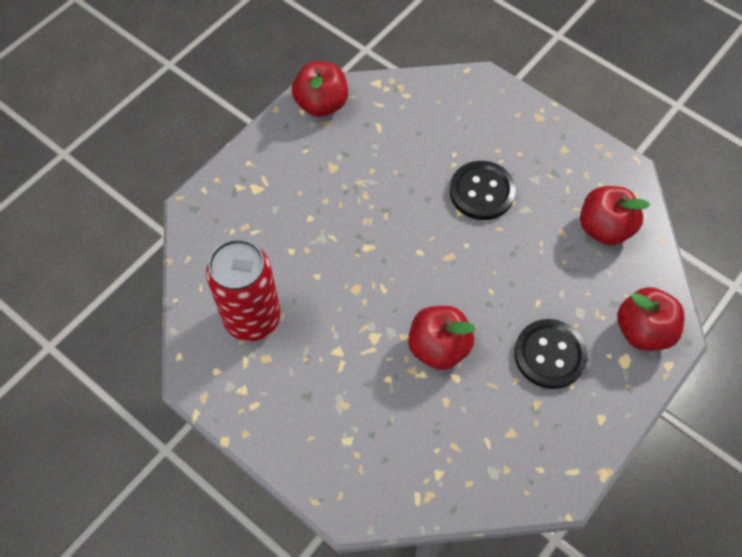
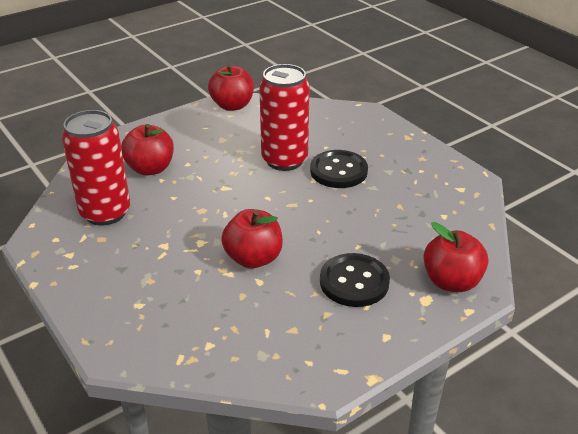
camera: 15 degrees right, 25 degrees down
red apple [580,186,650,246] -> red apple moved to [121,124,174,176]
none -> red can [259,64,310,171]

